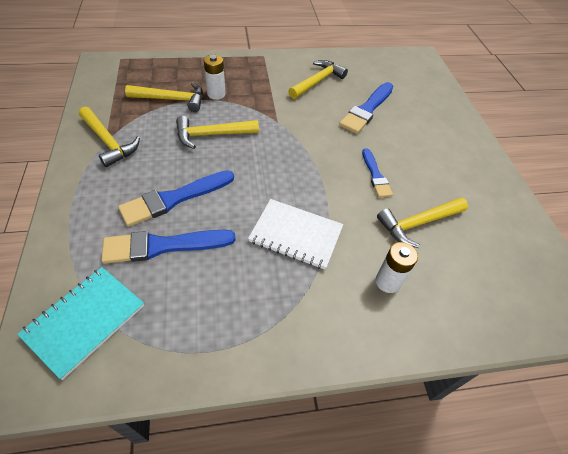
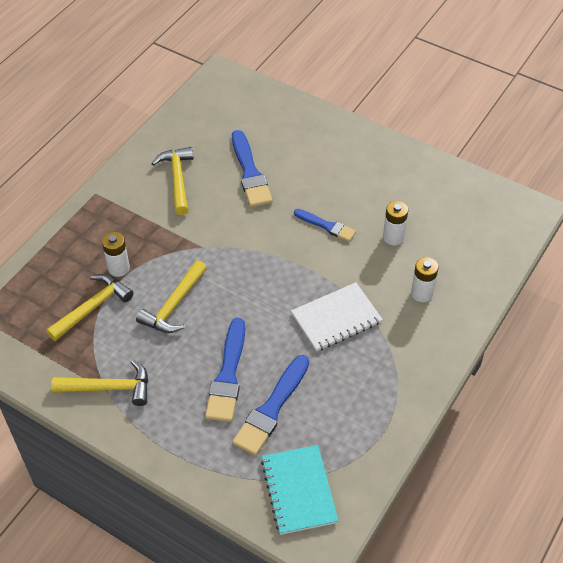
camera: 45 degrees left, 0 degrees up
yellow hammer [377,197,468,248] -> white battery [383,201,408,245]

